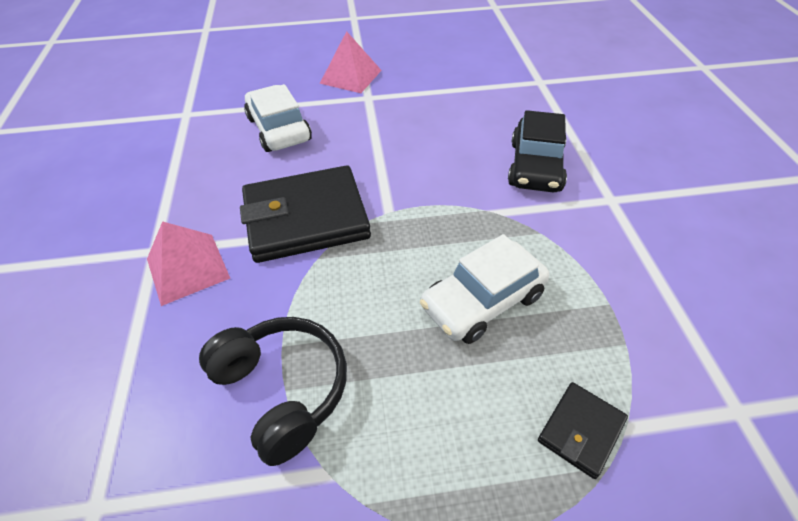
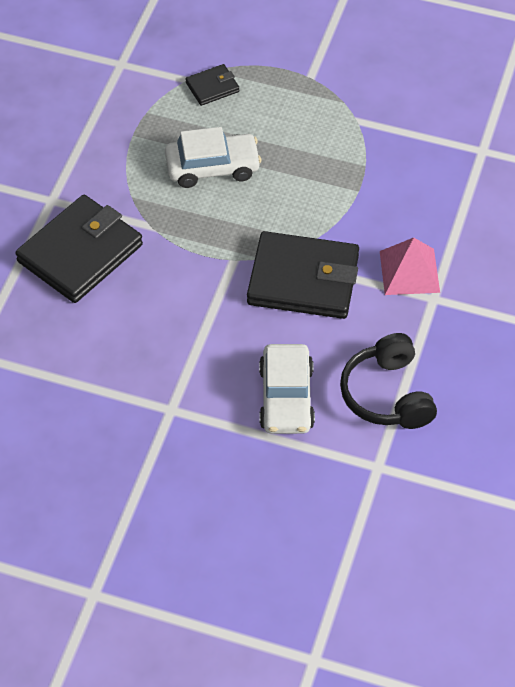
camera: 155 degrees left, 5 degrees up
black headphones [199,317,347,466] -> black headphones moved to [340,333,437,429]
pink pyramid [320,31,382,93] -> none
black car [508,110,567,192] -> black wallet [16,195,143,303]

